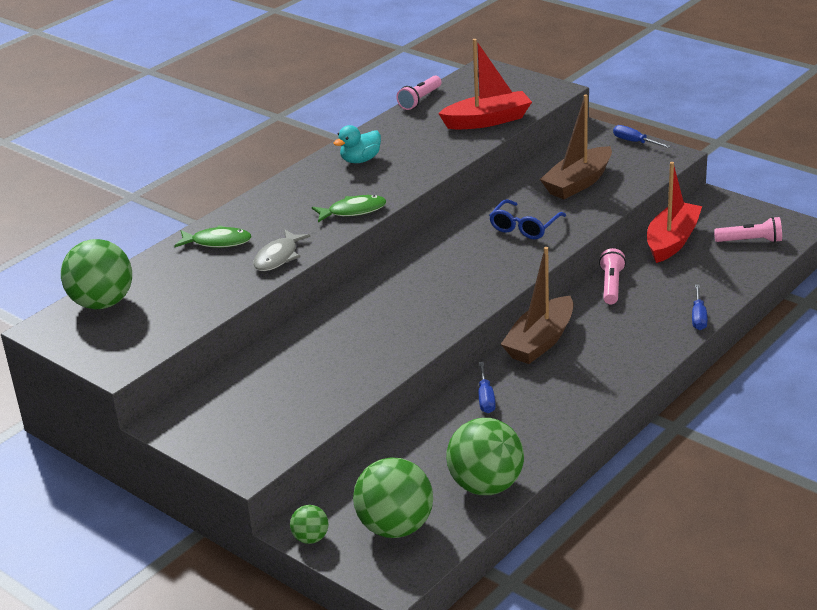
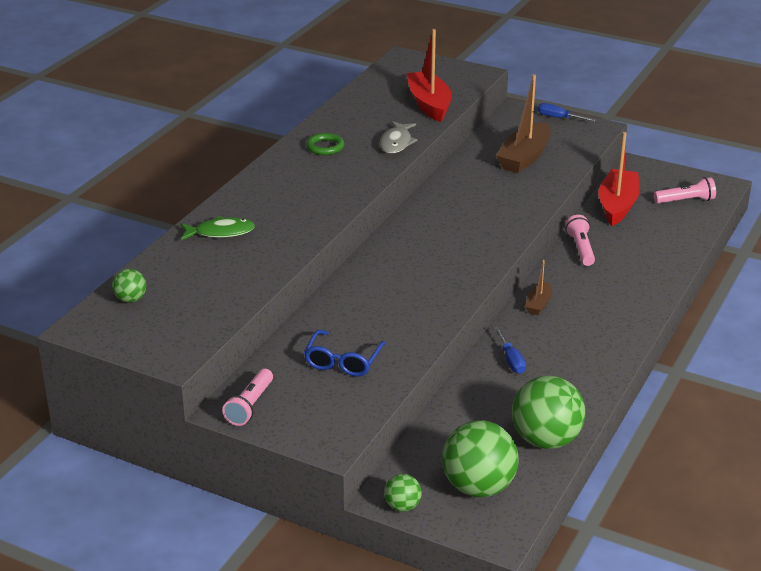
camera: 15 degrees left, 0 degrees up
green ball [61,239,132,309] -> green ball [112,269,146,303], size x0.48
grey fish [253,230,311,271] -> grey fish moved to [380,121,418,153]
green fish [312,195,386,222] -> none
turquoise duck [333,125,381,163] -> green ring [306,133,345,155]
pink flashlight [396,76,442,110] -> pink flashlight moved to [222,369,273,426]
red boat [438,39,532,129] -> red boat turned 75 degrees counterclockwise [406,29,452,122]
blue glasses [489,199,566,239] -> blue glasses moved to [304,330,386,376]
brown boat [501,247,573,364] -> brown boat [525,260,552,315], size x0.51
blue screwdriver [692,284,708,330] -> none

